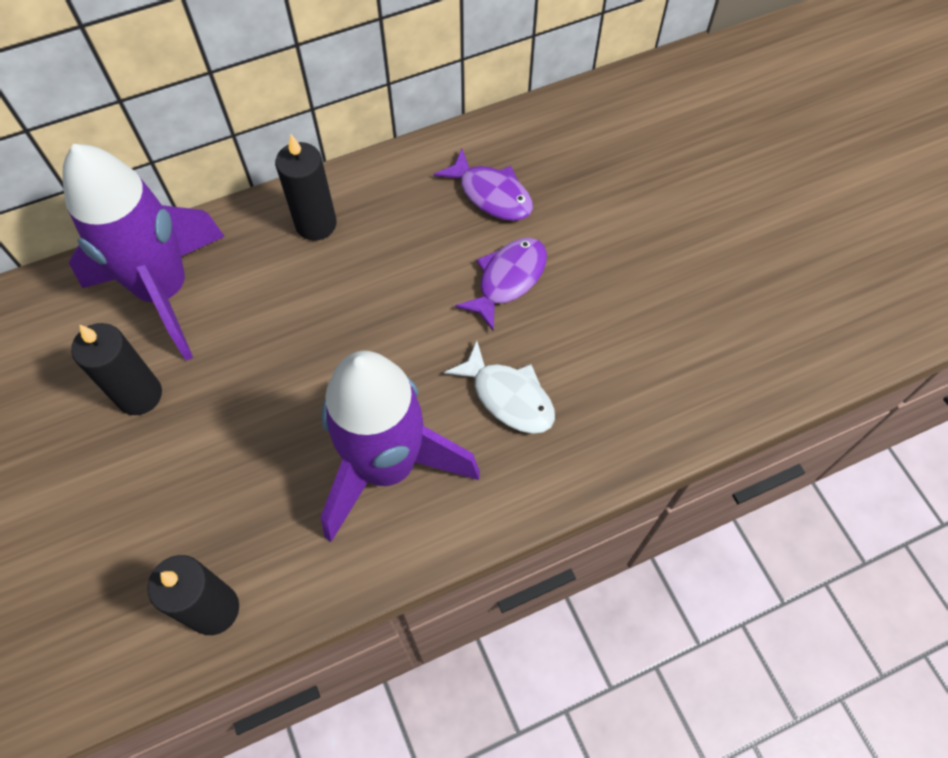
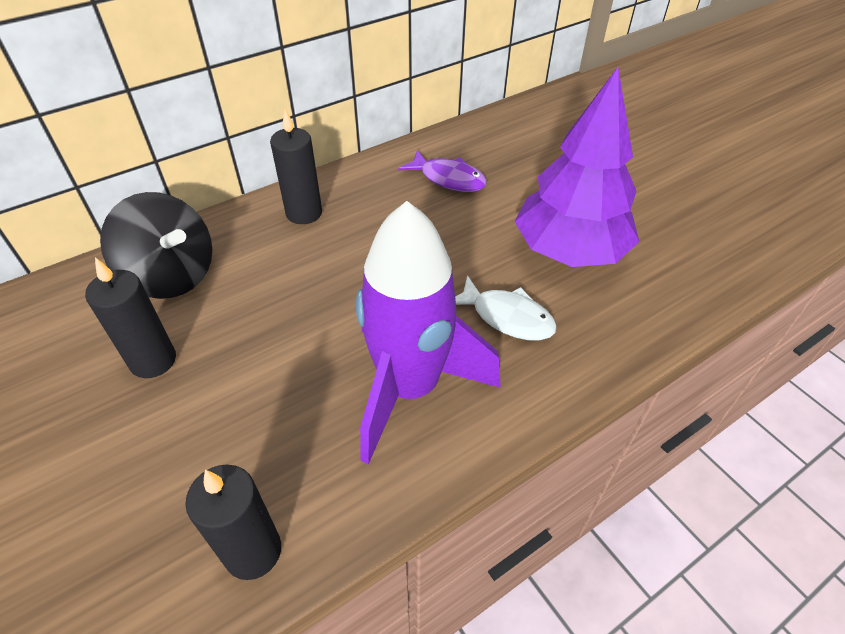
camera: 10 degrees left, 15 degrees down
purple rocket [62,144,225,361] -> black spinning top [100,192,213,299]
purple fish [455,238,547,331] -> none
none -> purple tree [515,67,639,267]

